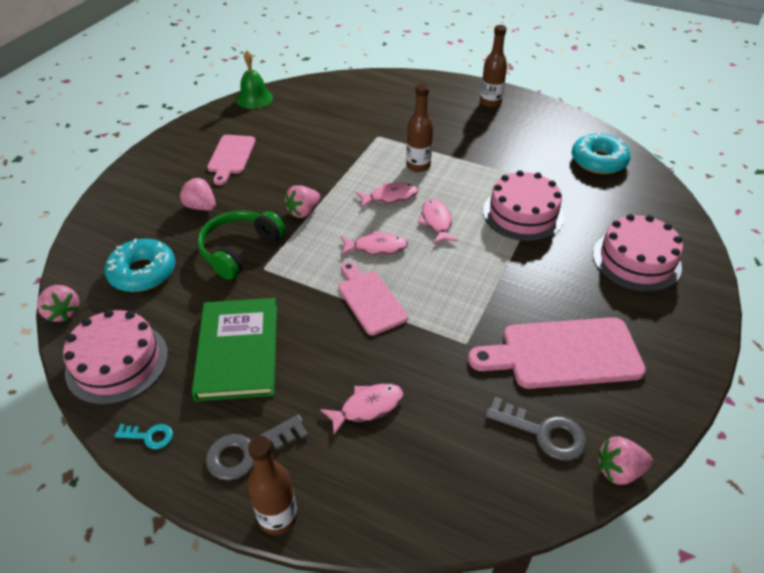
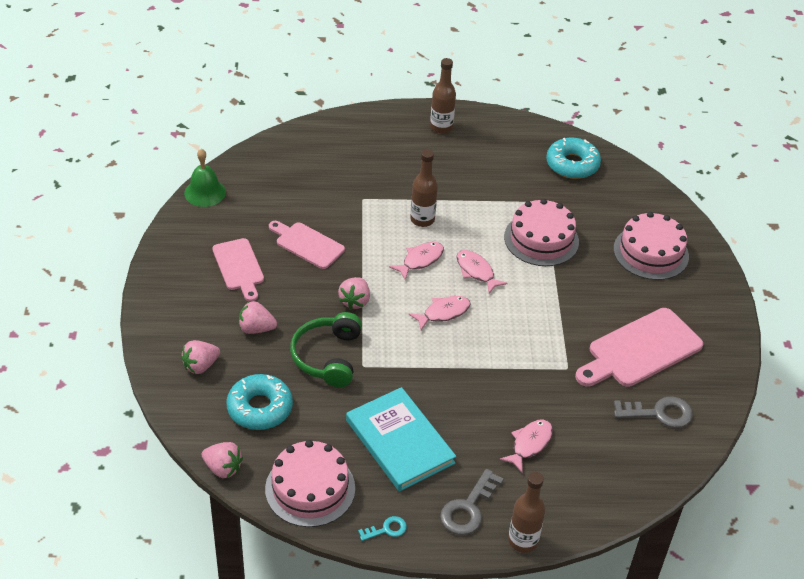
camera: 30 degrees left, 0 degrees up
green book [191,298,277,401] -> turquoise book [346,387,456,492]
pink cutting board [338,262,408,335] -> pink cutting board moved to [269,221,345,269]
pink strawberry [598,436,653,485] -> pink strawberry moved to [181,340,220,374]

